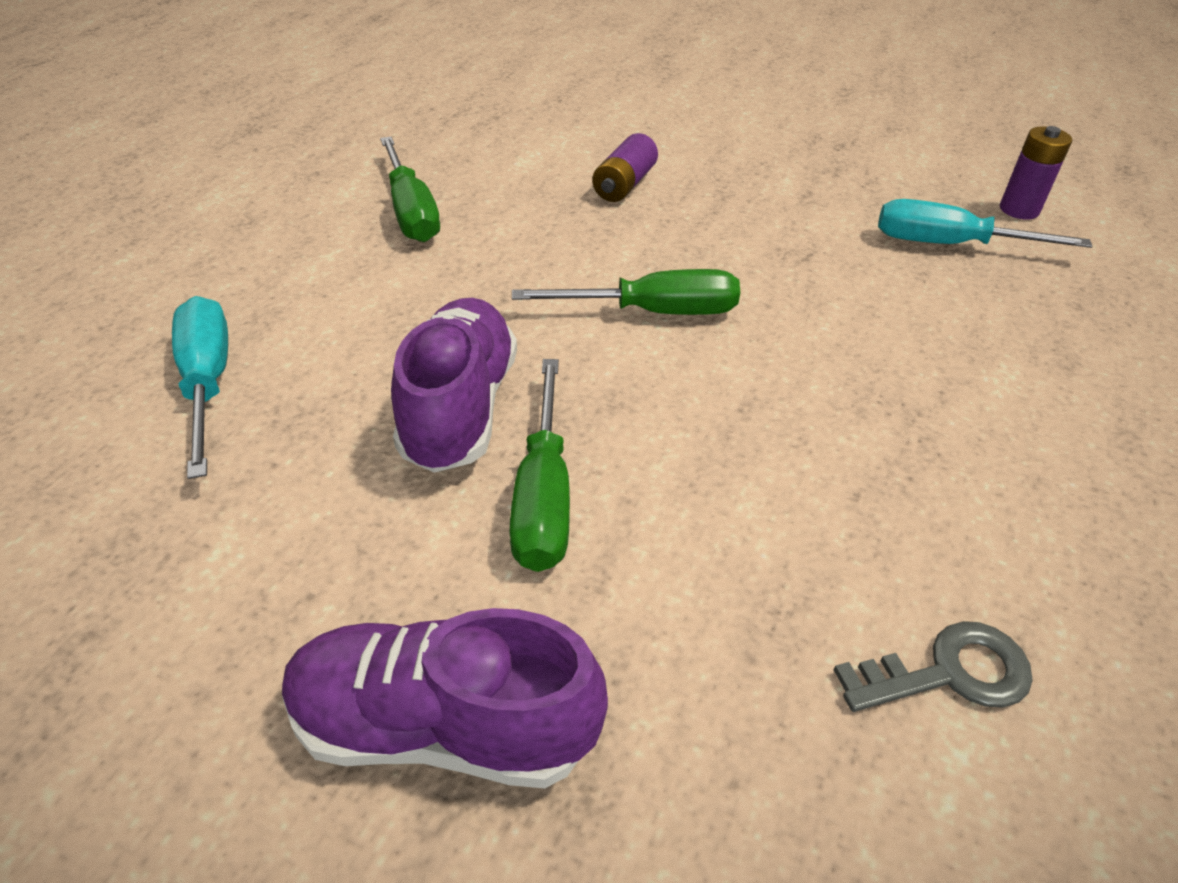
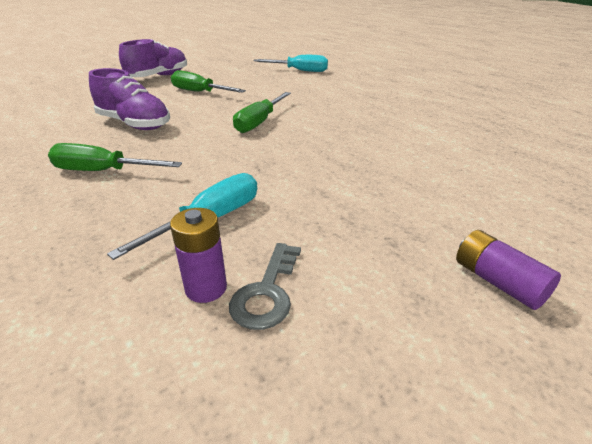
camera: 120 degrees right, 10 degrees down
green screwdriver [380,137,440,242] -> green screwdriver moved to [48,143,182,171]
purple shoe [391,298,517,473] -> purple shoe moved to [89,68,170,130]
purple battery [592,133,658,202] -> purple battery moved to [456,230,561,310]
grey key [834,621,1033,712] -> grey key moved to [229,243,301,330]

